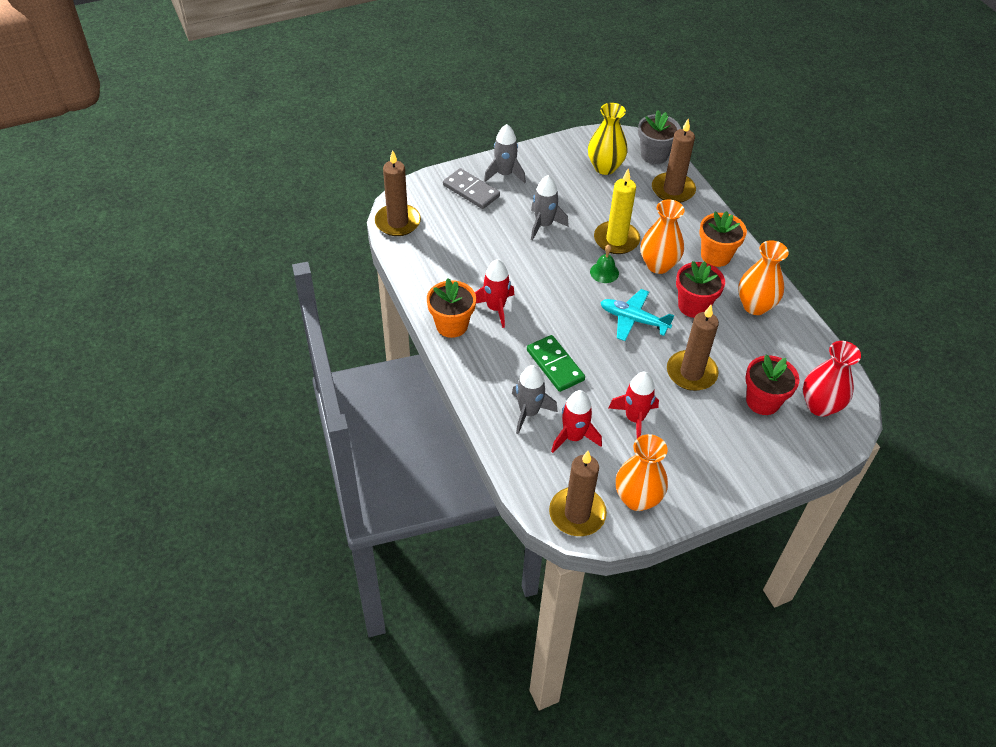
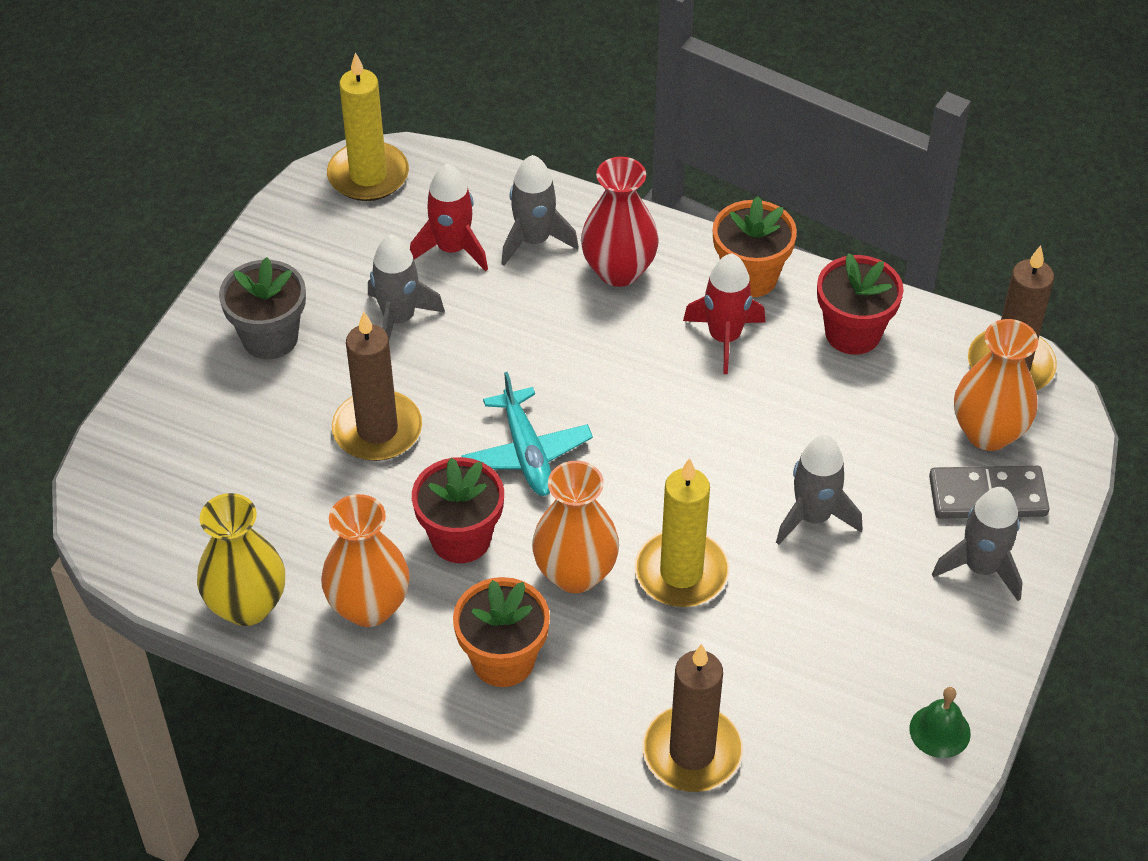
camera: 140 degrees right, 0 degrees up
green domino [527,335,585,392] -> none
brown candle [549,451,607,536] -> yellow candle [327,52,409,201]
yellow vase [588,103,628,175] -> yellow vase moved to [197,493,285,626]
green bell [590,245,619,283] -> green bell moved to [909,687,971,758]
turquoise plane [600,289,675,341] -> turquoise plane turned 90 degrees clockwise [461,372,593,496]
red rocket [609,372,659,438] -> grey rocket [368,235,445,339]
orange vase [616,434,668,511] -> orange vase moved to [954,319,1038,451]
grey flower pot [638,110,681,164] -> grey flower pot moved to [219,257,306,359]
red flower pot [745,355,800,415] -> red flower pot moved to [817,253,904,355]
red vase [803,341,861,417] -> red vase moved to [581,157,659,287]

